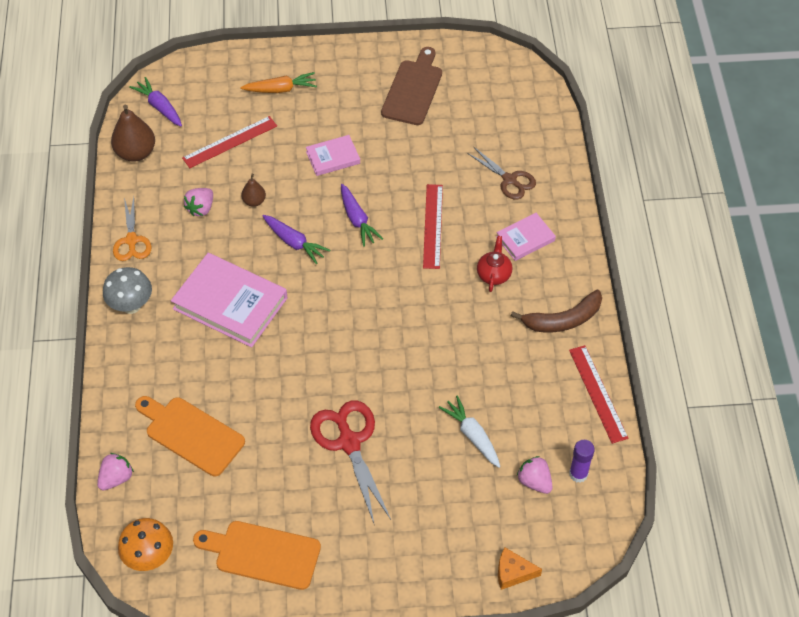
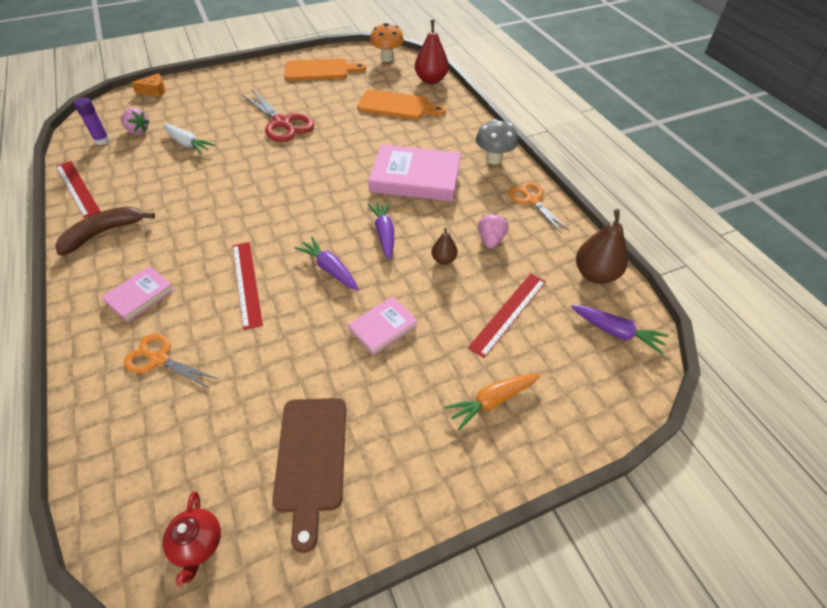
camera: 160 degrees right, 5 degrees down
pink strawberry [97,453,134,490] -> red pear [415,20,449,84]
purple carrot [262,215,330,264] -> purple carrot turned 60 degrees clockwise [368,201,394,260]
brown scissors [467,147,536,199] -> orange scissors [124,334,218,389]
red teapot [477,236,512,292] -> red teapot moved to [162,492,221,587]

